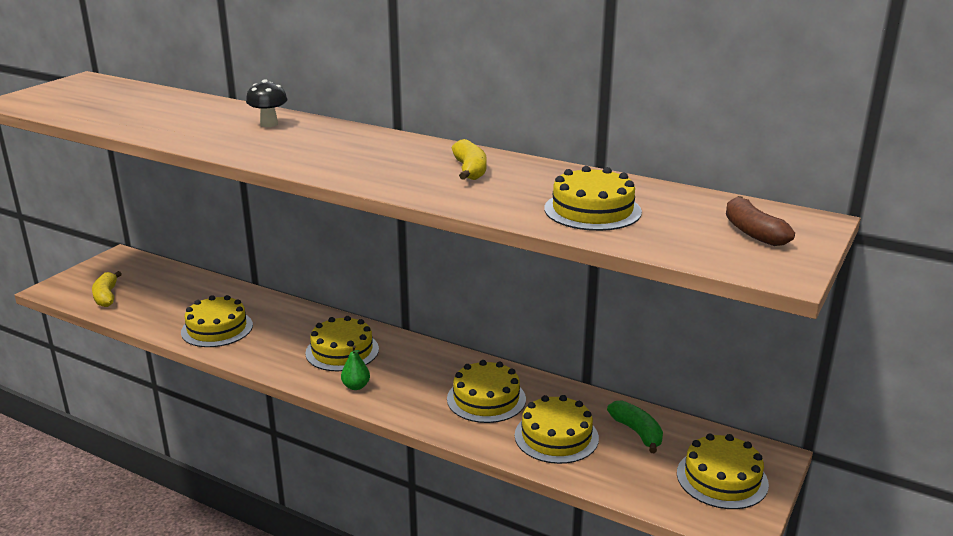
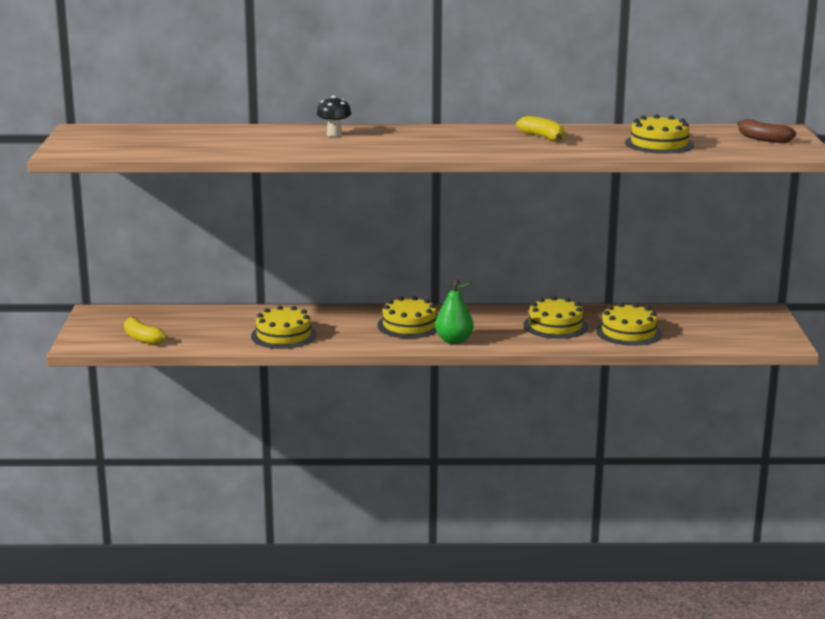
camera: 30 degrees left, 5 degrees down
green pear [341,345,370,390] -> green pear [435,280,474,344], size x1.57
green banana [607,400,663,453] -> none
yellow cake [677,434,769,509] -> none

